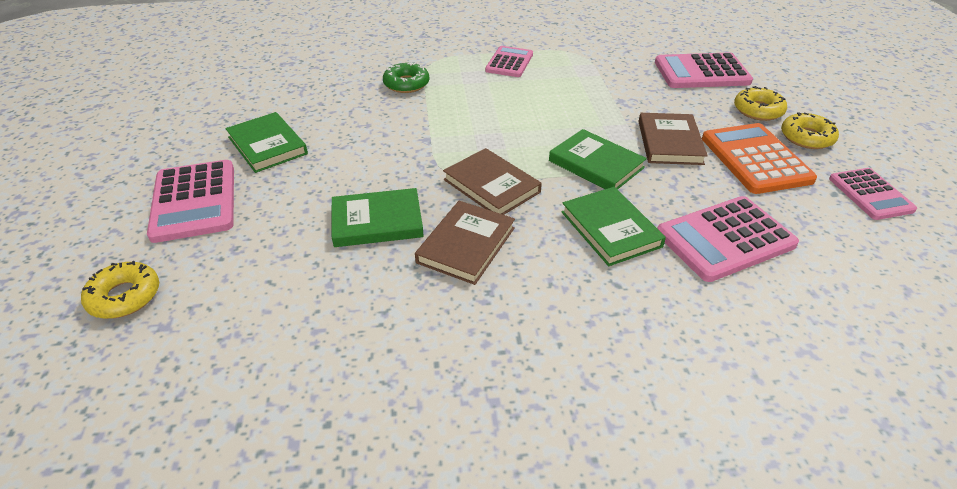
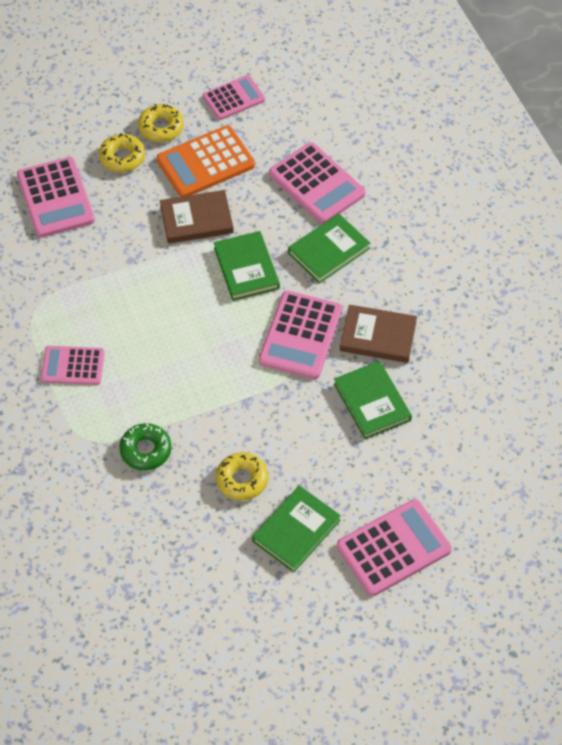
camera: 105 degrees left, 15 degrees up
yellow donut [81,261,159,319] -> yellow donut moved to [216,452,268,501]
brown book [443,148,542,215] -> pink calculator [259,291,342,379]
green book [549,129,647,189] -> green book turned 45 degrees counterclockwise [214,231,280,301]

